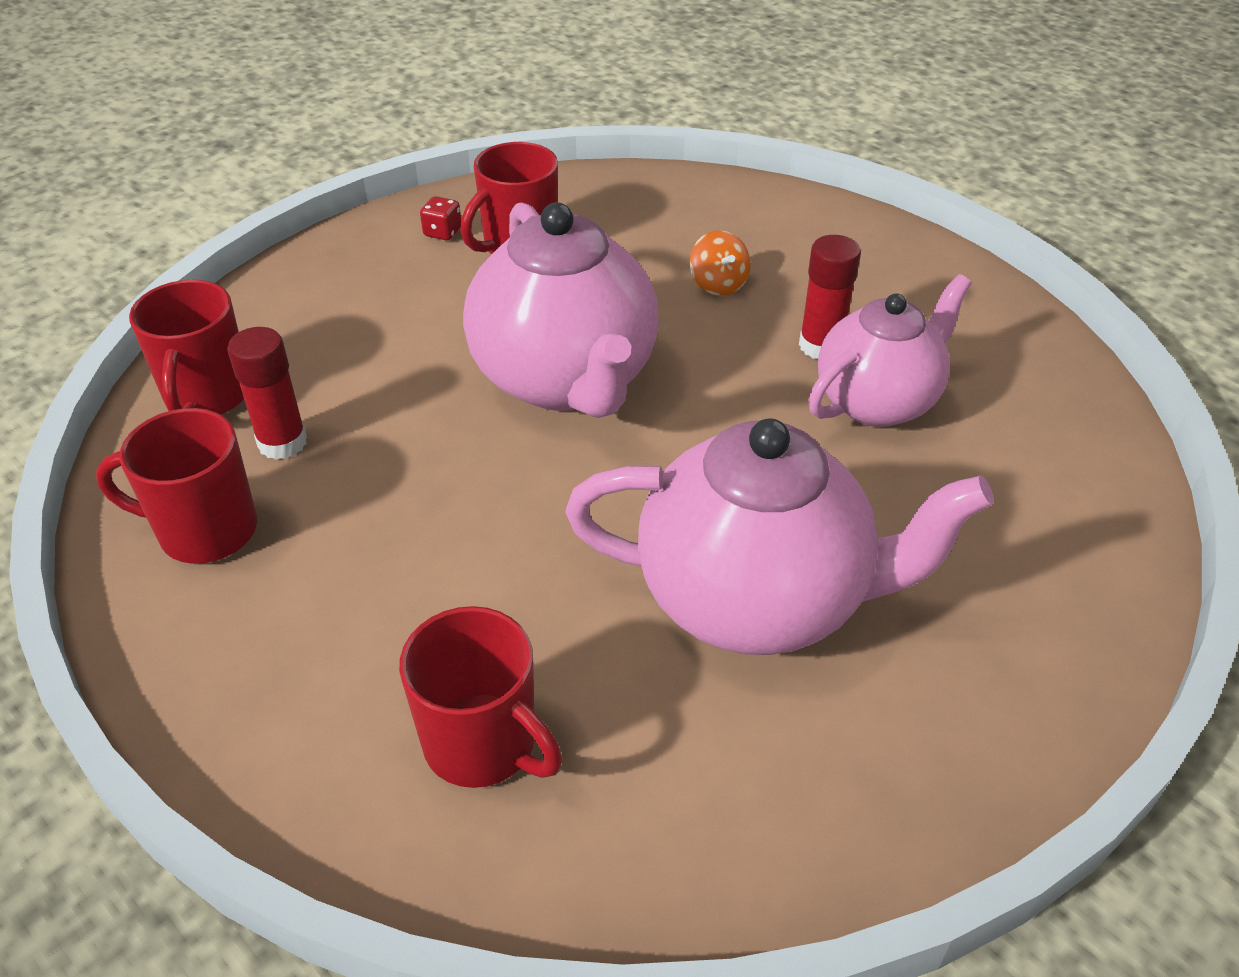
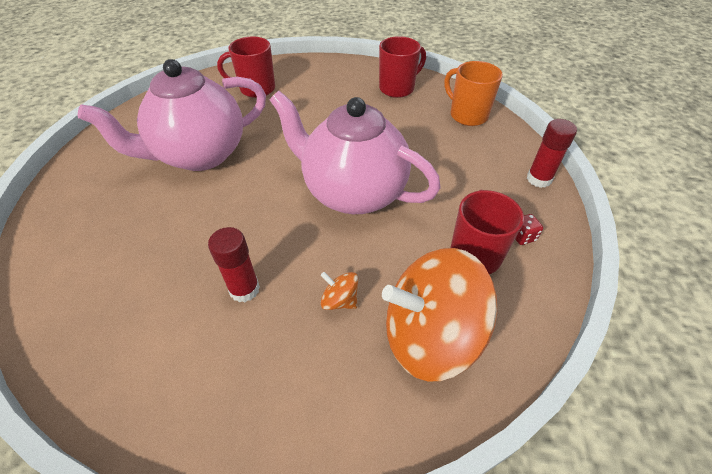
camera: 140 degrees right, 5 degrees up
red mug [129,280,244,415] -> orange mug [444,61,503,126]
red glue stick [227,327,307,460] -> red glue stick moved to [527,119,577,188]
pink teapot [808,274,972,427] -> none
none -> orange spinning top [382,248,497,381]

